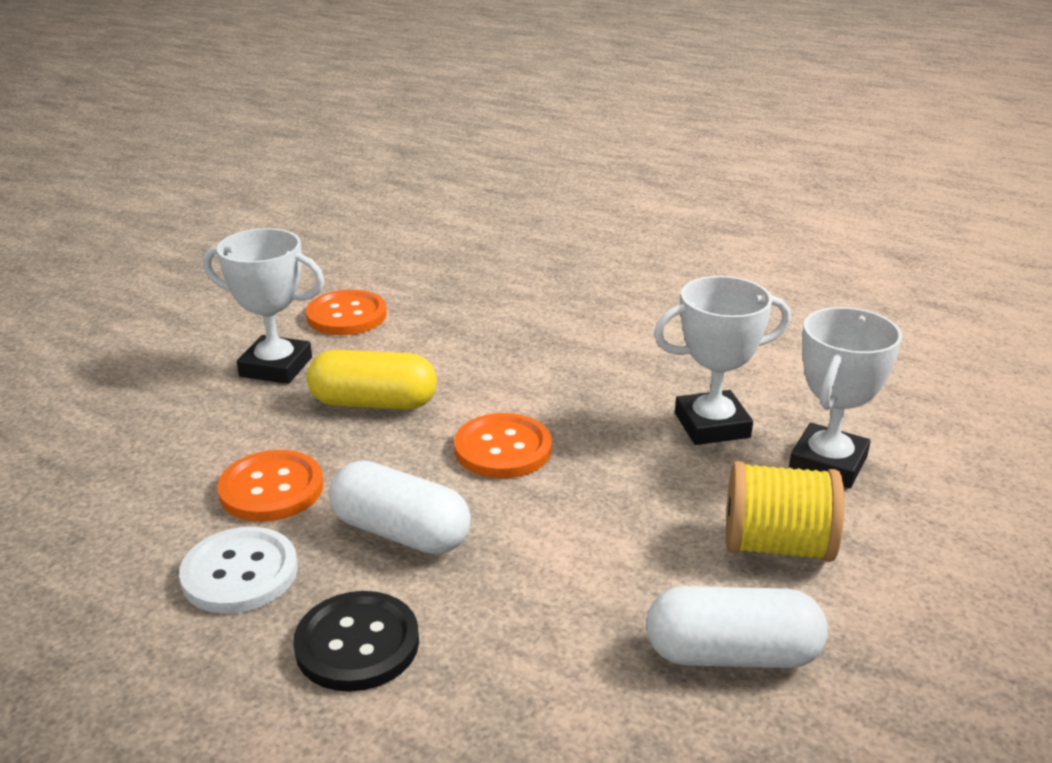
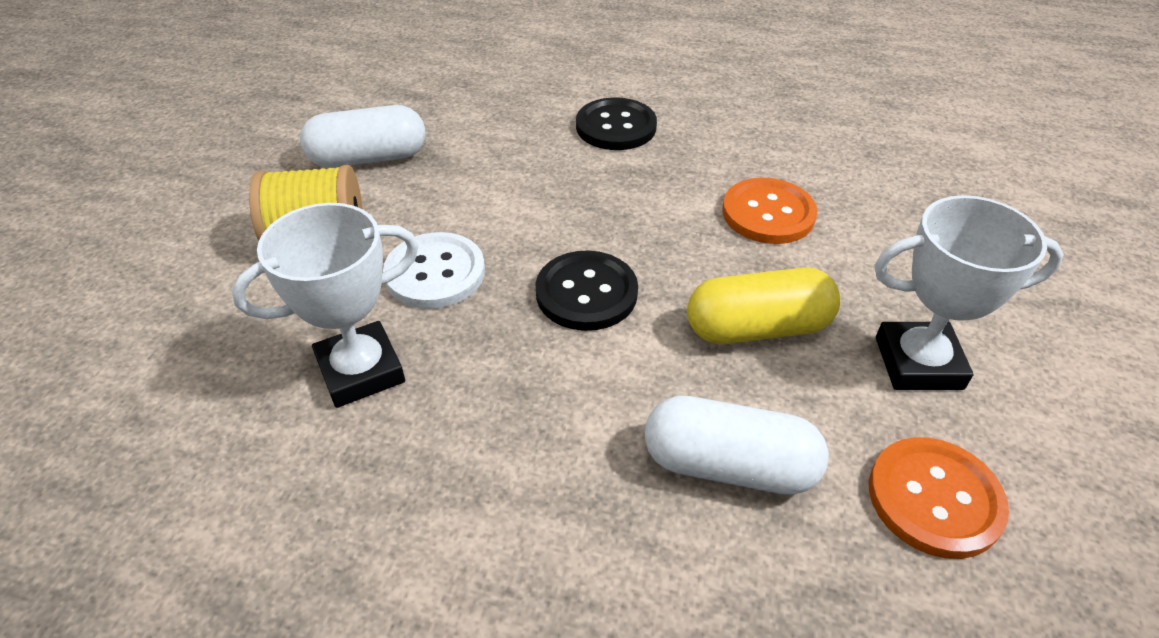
camera: 165 degrees right, 15 degrees up
white button [179,527,298,614] -> white button moved to [383,232,485,309]
white capsule [329,460,470,554] -> white capsule moved to [645,396,829,495]
orange button [454,413,552,478] -> black button [536,251,638,331]
white trophy [789,307,902,488] -> none

